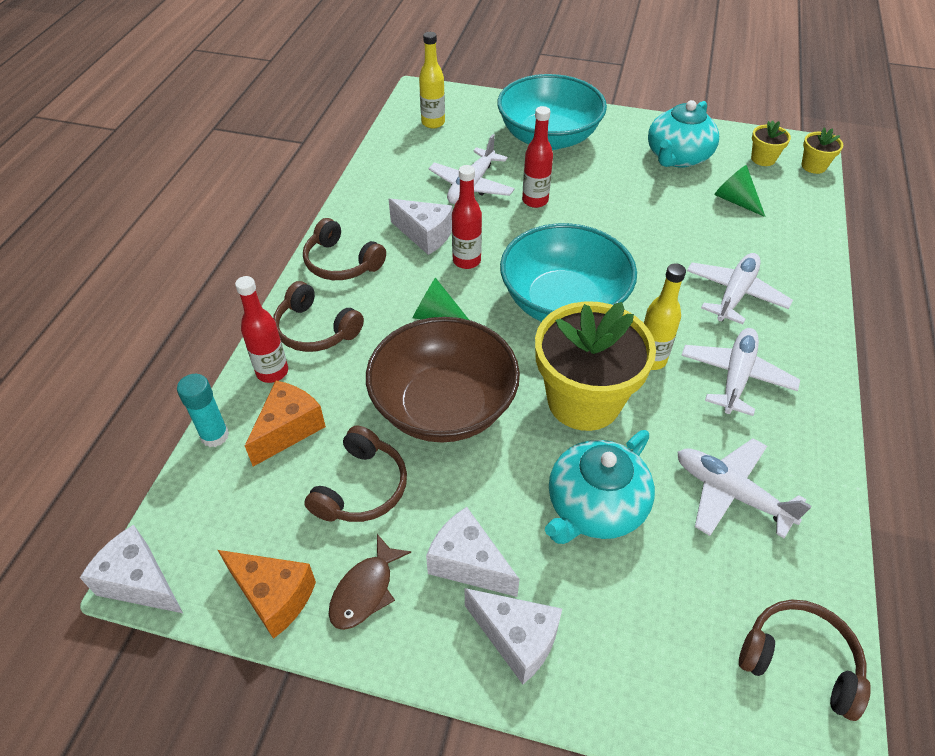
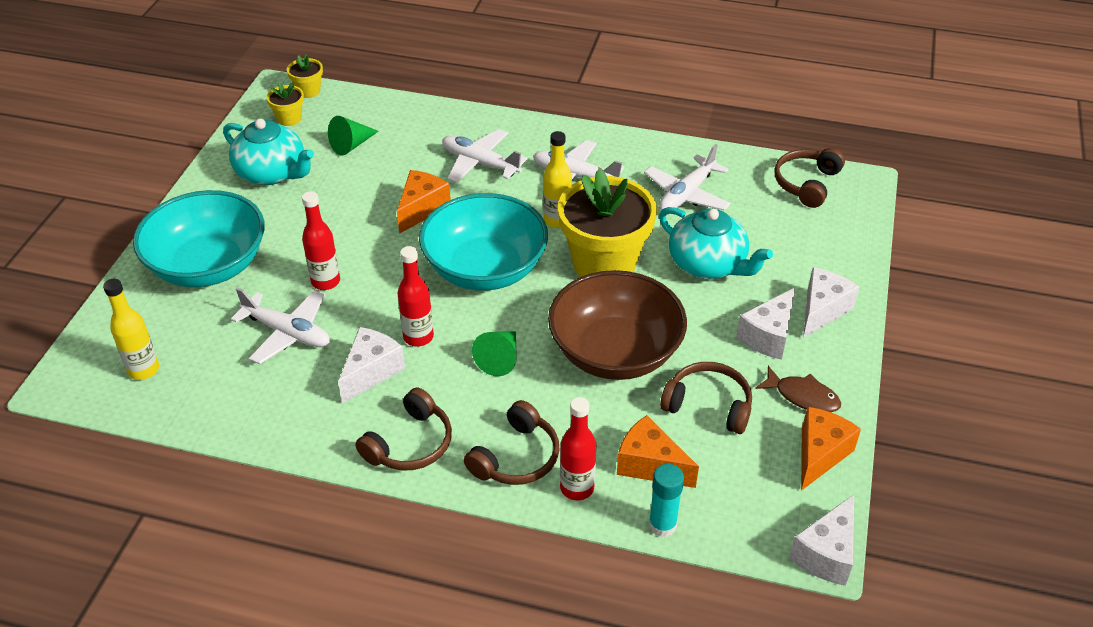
camera: 90 degrees left, 5 degrees down
none -> orange cheese [397,170,451,234]

